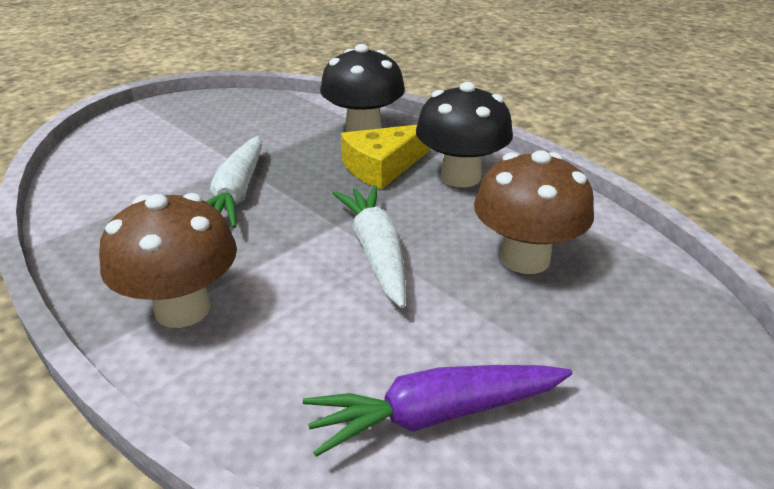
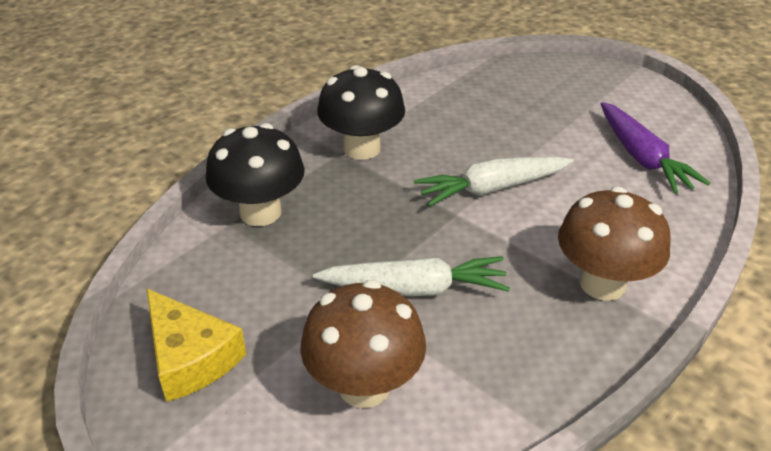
camera: 95 degrees left, 5 degrees up
yellow cheese [341,125,430,189] -> yellow cheese moved to [147,289,246,402]
brown mushroom [474,150,594,274] -> brown mushroom moved to [300,280,426,408]

